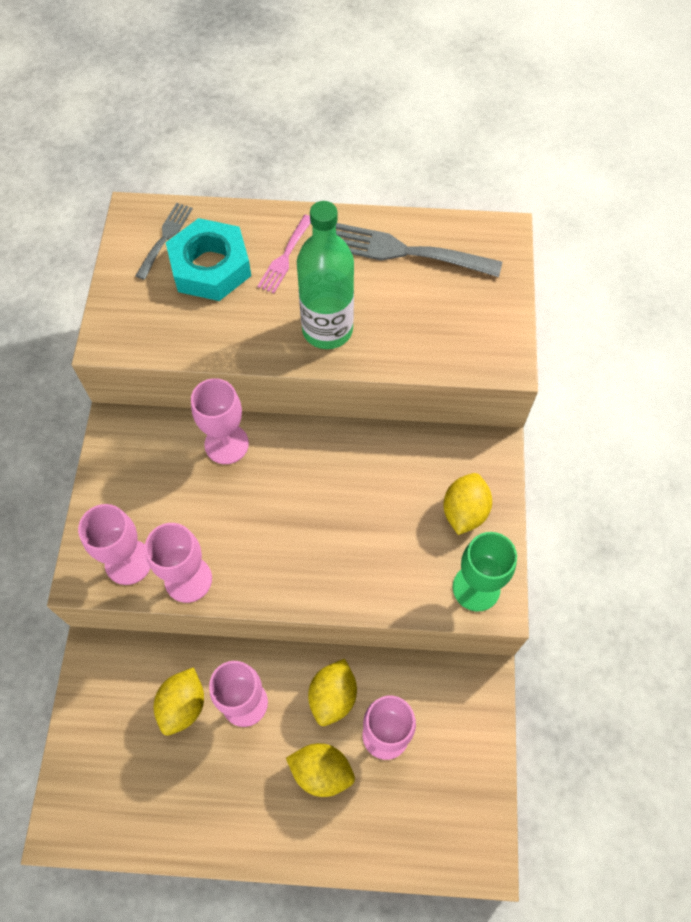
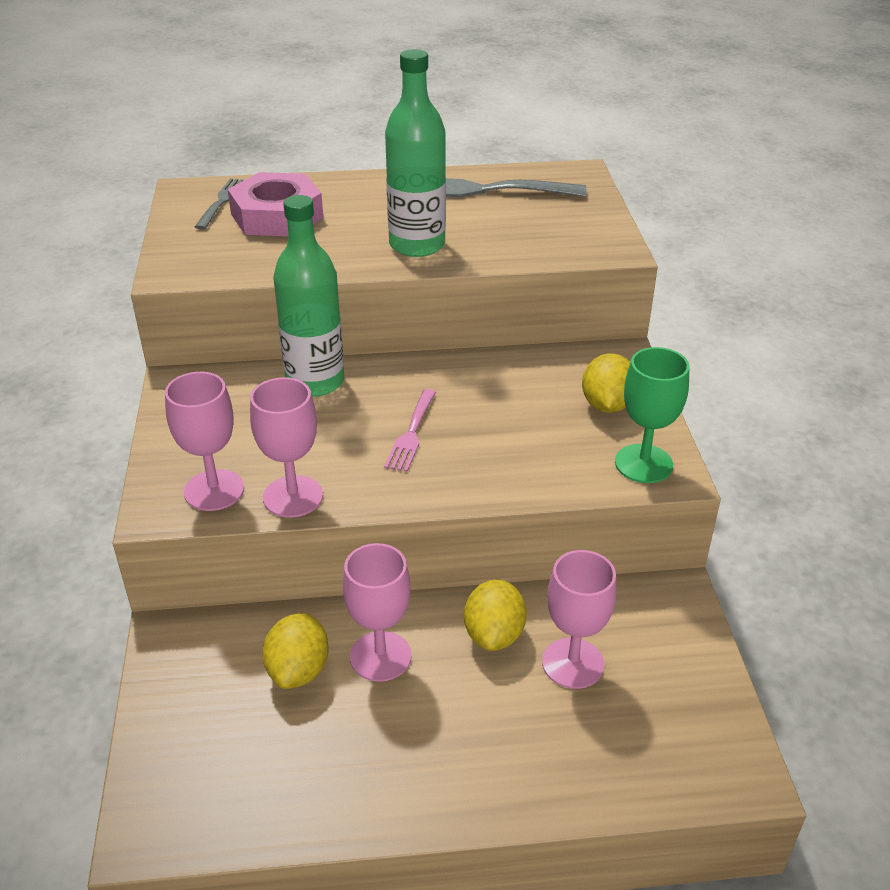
camera: 10 degrees left, 25 degrees down
turquoise nut [166,218,251,301] -> pink nut [228,172,323,237]
pink goblet [191,378,249,464] -> green bottle [273,195,344,397]
pink fork [257,215,311,293] -> pink fork moved to [384,389,436,472]
yellow lemon [286,743,355,797] -> none

